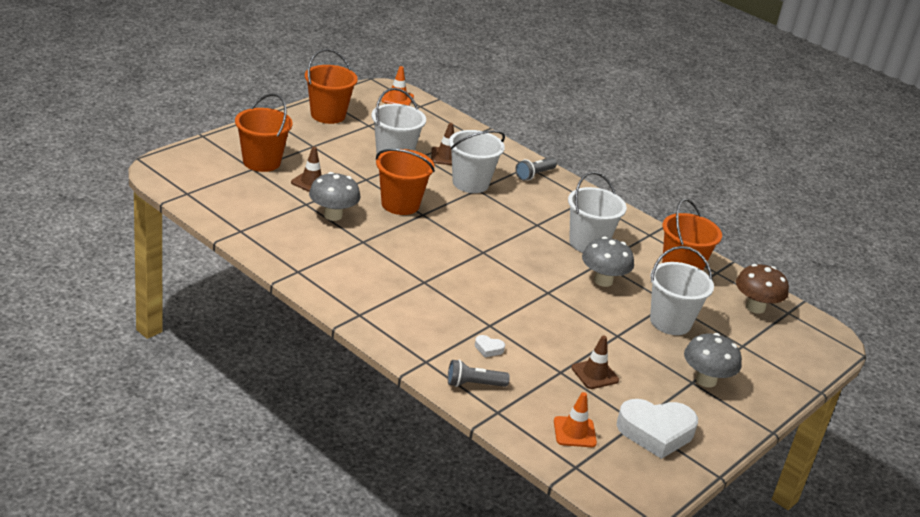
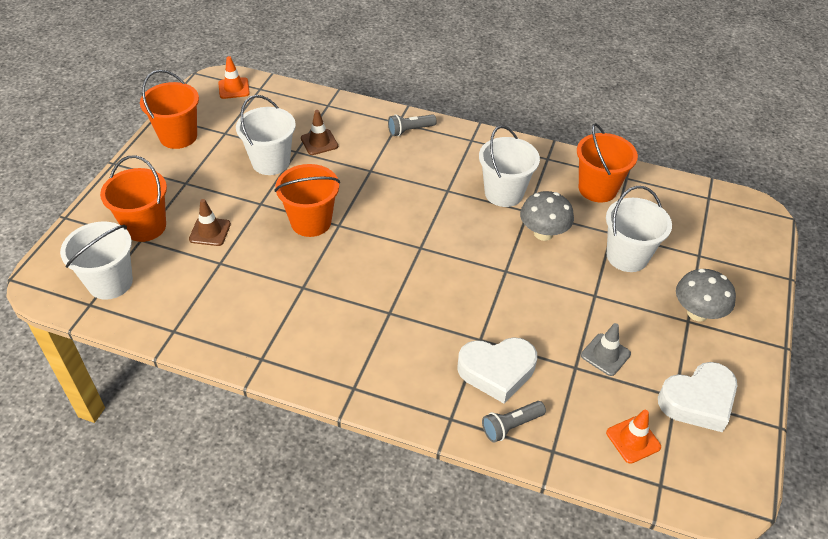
camera: 20 degrees left, 15 degrees up
grey mushroom [309,172,361,221] -> none
white bucket [449,130,505,193] -> white bucket moved to [60,221,133,300]
white heart [475,335,505,357] -> white heart [457,337,537,404], size x2.44
grey flashlight [515,158,557,181] -> grey flashlight turned 45 degrees clockwise [388,114,437,136]
brown traffic cone [571,335,619,389] -> grey traffic cone [581,323,631,376]
brown mushroom [736,264,789,314] -> none

